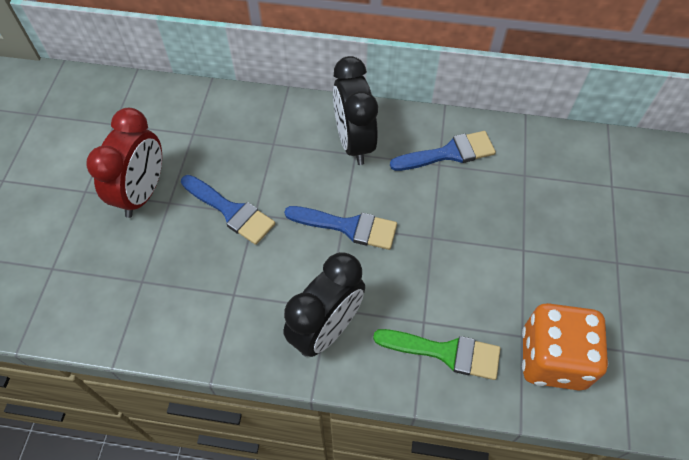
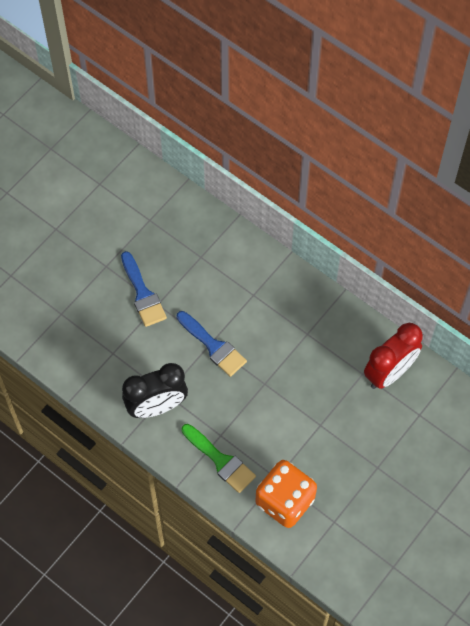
camera: 30 degrees right, 5 degrees up
red clock [86,108,162,218] -> red clock moved to [364,323,423,389]
black clock [333,56,378,165] -> none
blue brush [390,131,496,171] -> none

